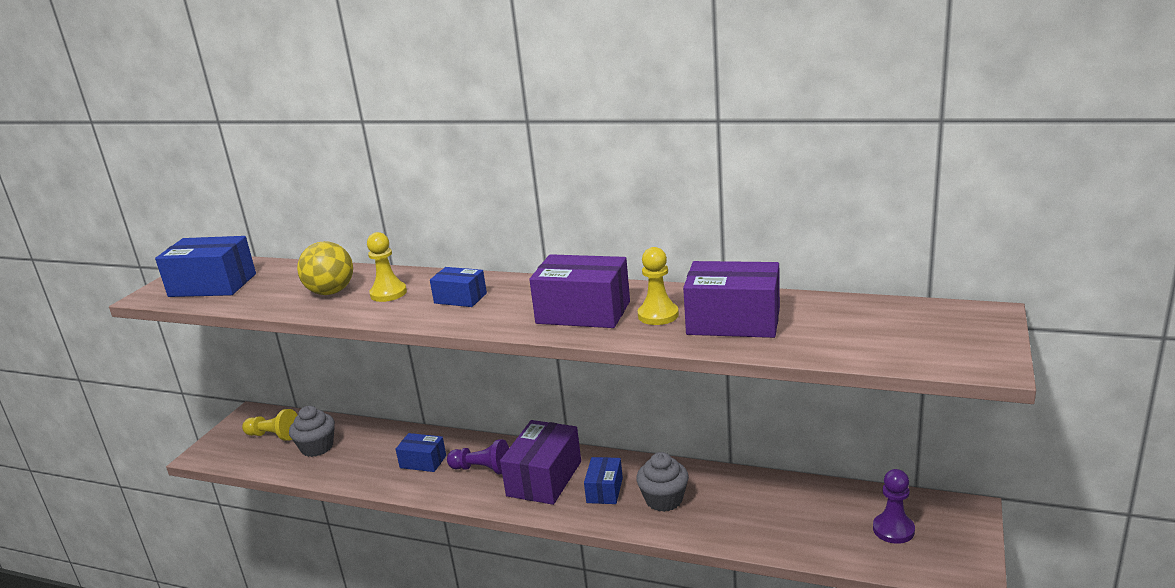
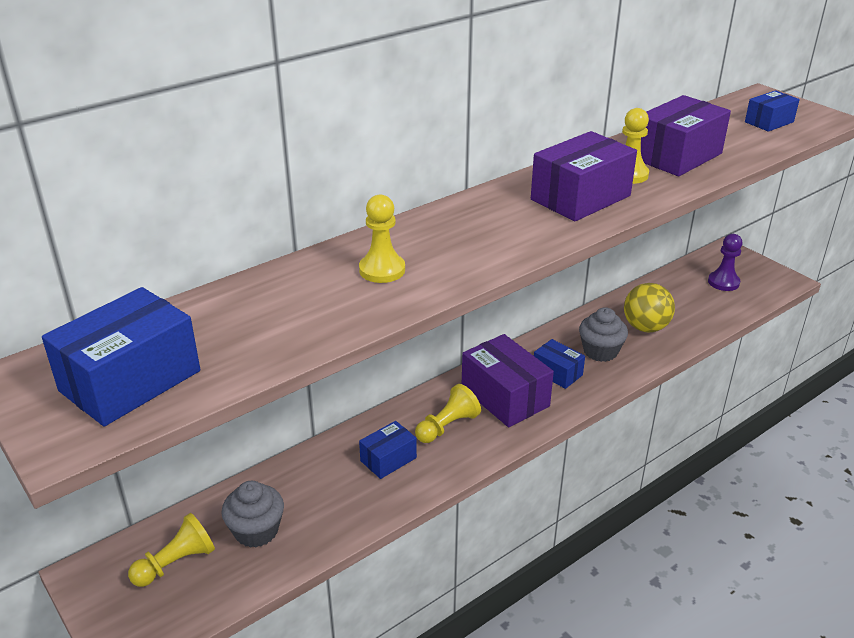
camera: 60 degrees left, 10 degrees up
yellow ball [297,241,353,295] -> yellow ball moved to [624,283,675,332]
blue box [430,267,487,307] -> blue box moved to [745,90,800,132]
purple pawn [447,439,509,474] -> yellow pawn [415,384,481,443]

